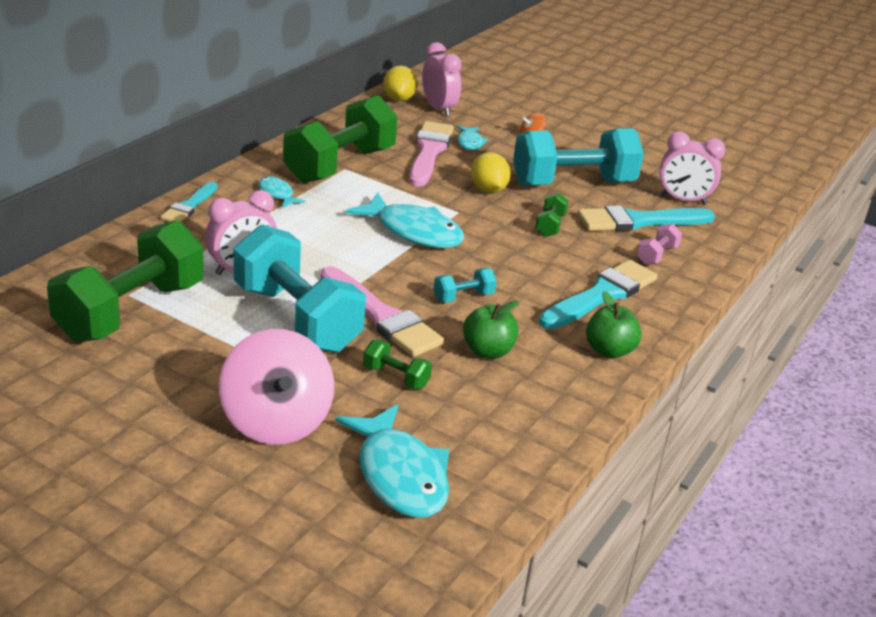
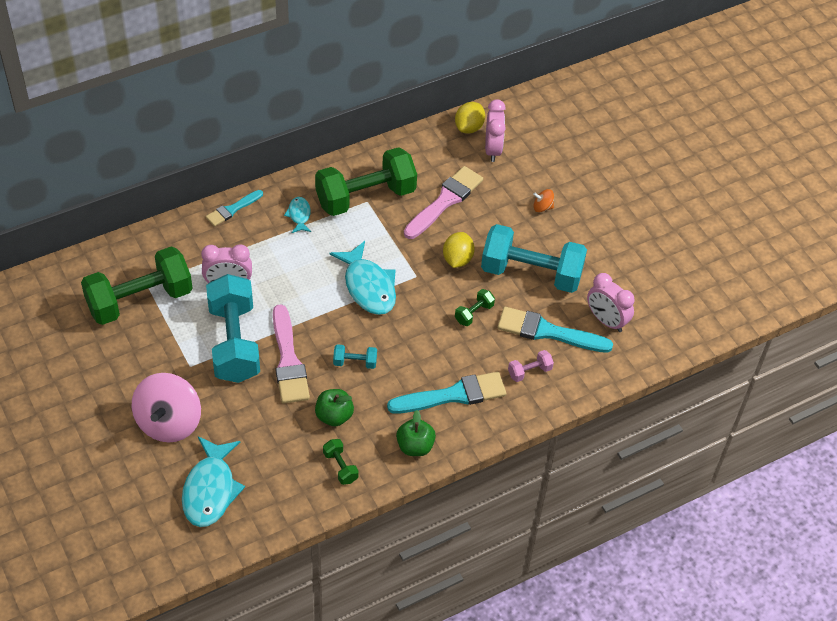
camera: 30 degrees right, 20 degrees up
green dumbbell [363,340,432,389] -> green dumbbell moved to [323,439,359,485]
turquoise fish [457,126,488,151] -> none

